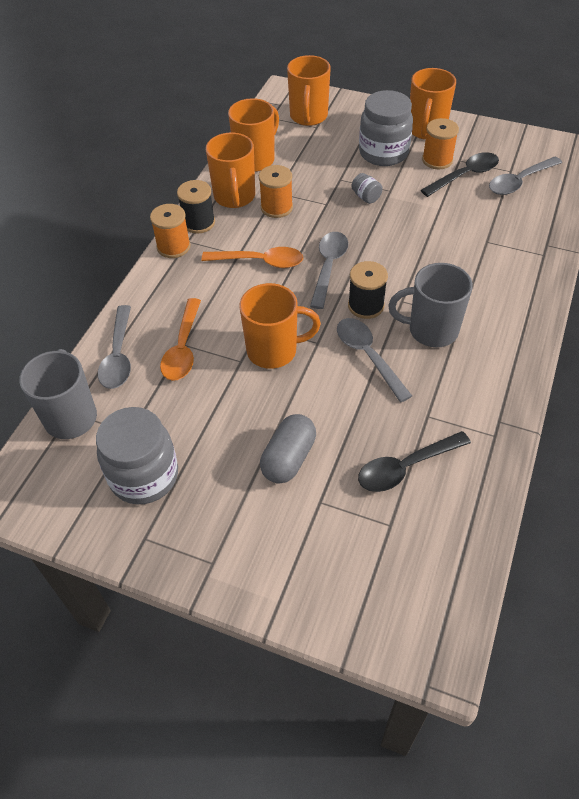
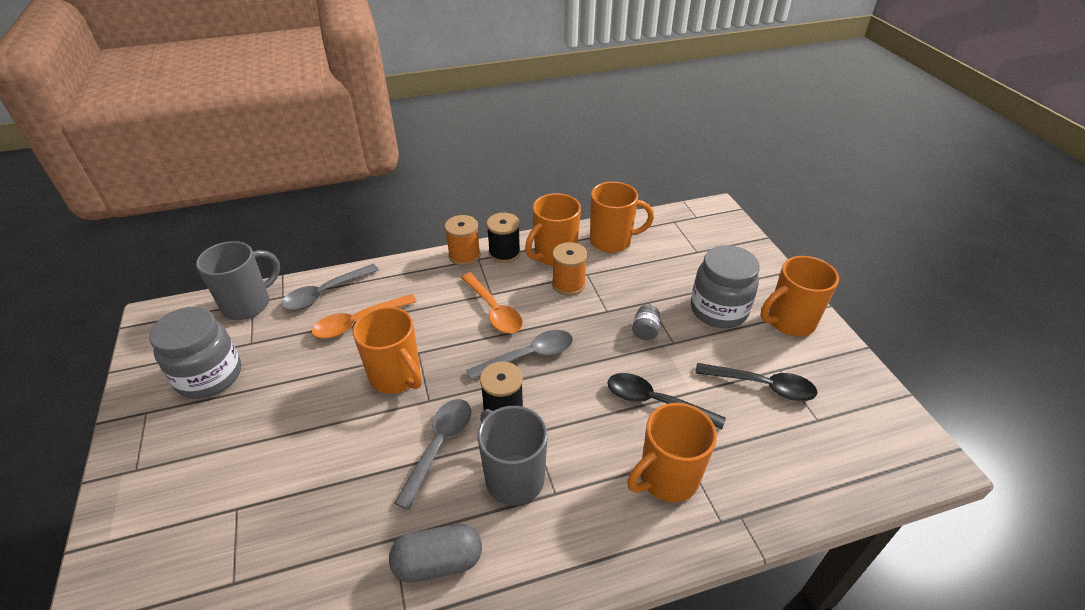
camera: 50 degrees right, 10 degrees down
grey capsule [260,414,316,483] -> grey capsule moved to [389,524,482,583]
orange mug [287,55,331,126] -> orange mug moved to [627,403,717,502]
black spoon [358,431,471,492] -> black spoon moved to [607,373,726,429]
orange spool [422,118,459,169] -> none
grey spoon [489,157,562,195] -> none

